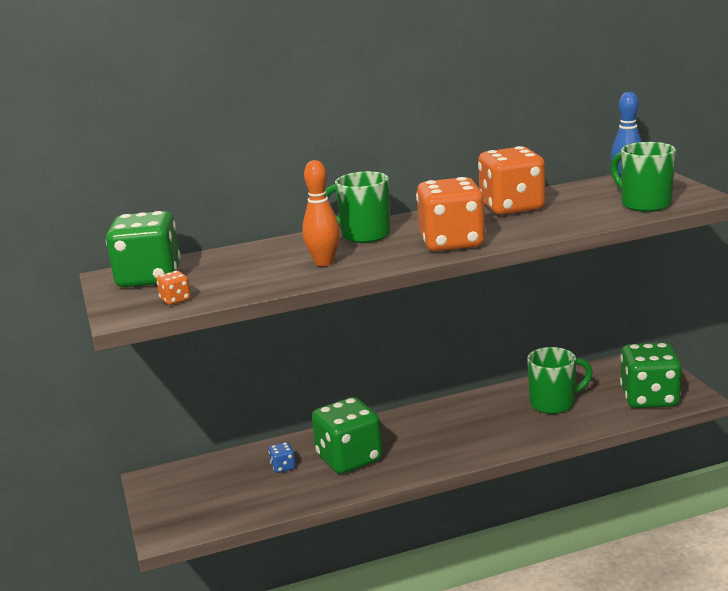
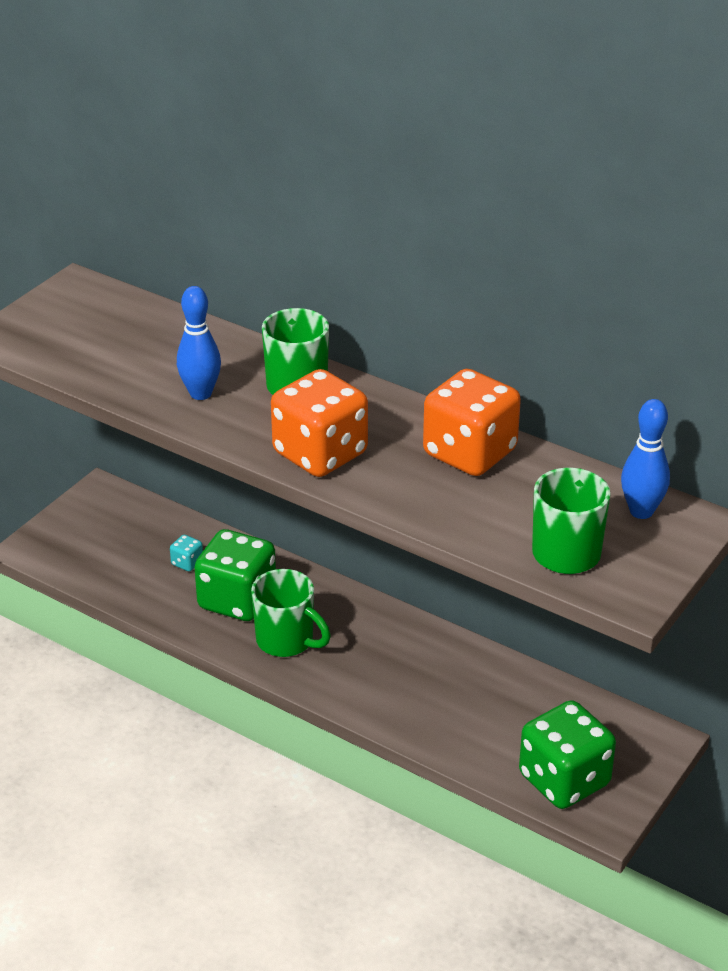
camera: 50 degrees right, 15 degrees up
green dice [106,211,181,287] -> none
orange dice [156,271,191,305] -> none
blue dice [269,442,296,473] -> turquoise dice [170,535,203,571]
orange bowling pin [302,160,340,266] -> blue bowling pin [177,286,221,400]
green mug [527,347,593,414] -> green mug moved to [251,569,331,657]

